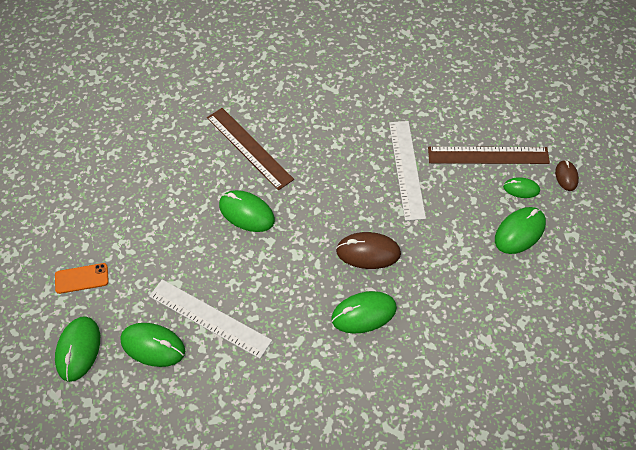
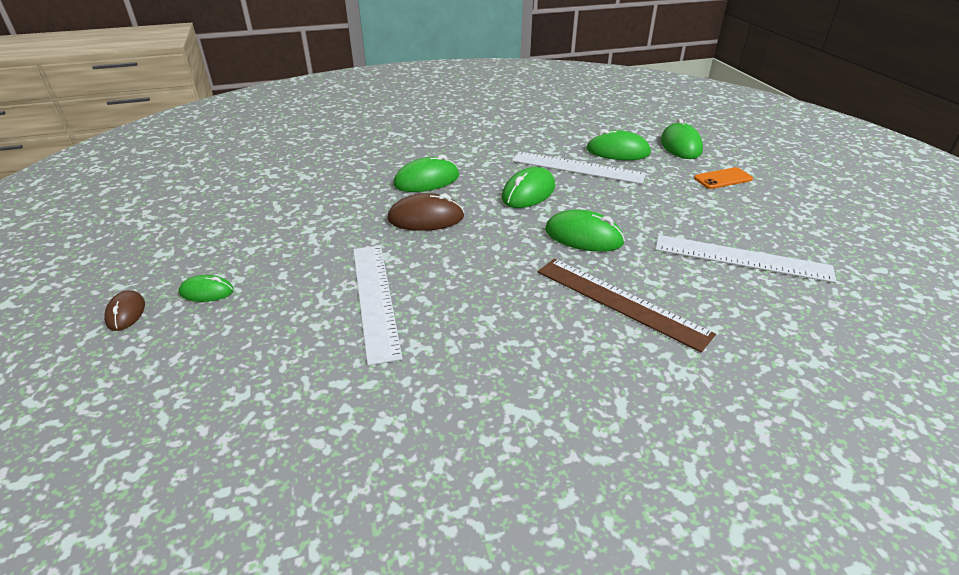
camera: 170 degrees right, 20 degrees down
brown ruler [428,147,550,164] -> none
green mouse [495,207,546,254] -> green mouse moved to [501,167,555,208]
none -> white ruler [655,235,837,283]

